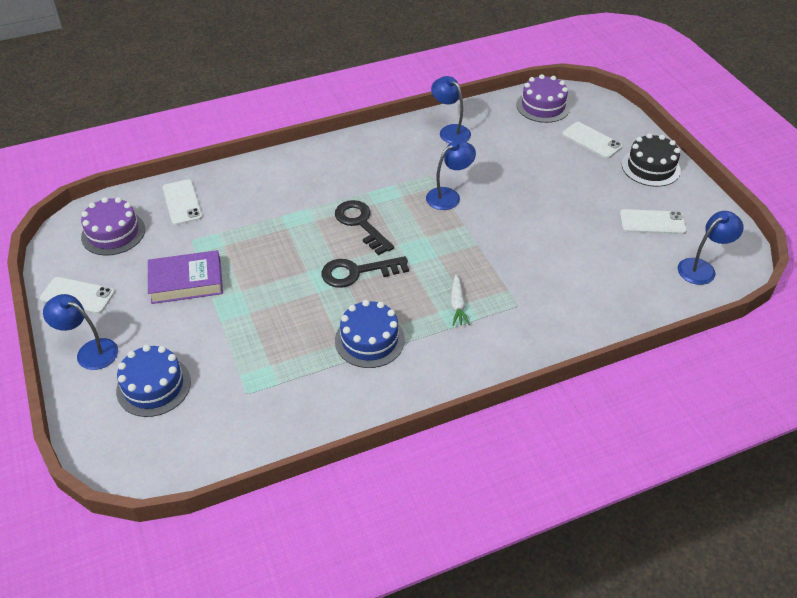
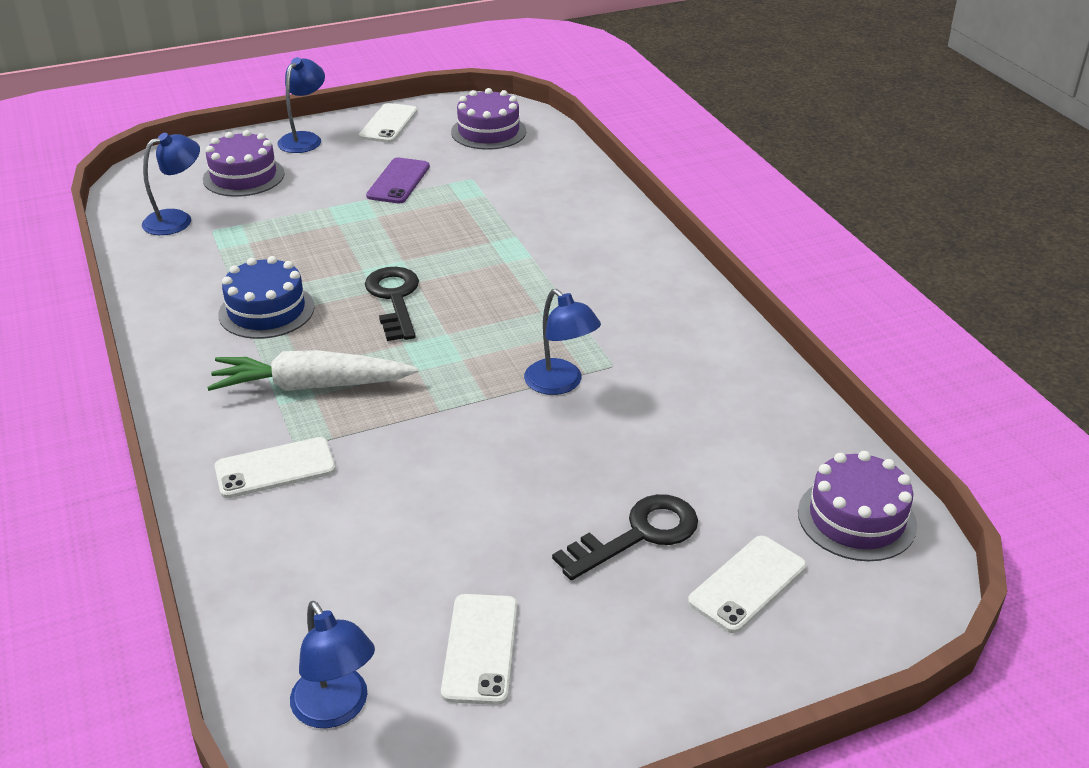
camera: 90 degrees right, 10 degrees down
blue cake [116,345,191,417] -> purple cake [203,130,285,197]
purple book [148,250,223,304] -> purple phone [366,157,430,204]
white phone [163,179,202,225] -> white phone moved to [215,437,336,498]
black key [335,200,394,255] -> black key moved to [552,494,698,580]
blue lamp [431,76,471,143] -> blue lamp moved to [142,133,200,235]
white carrot [450,274,470,326] -> white carrot [207,350,418,391], size x1.99
black cake [622,133,681,187] -> none

